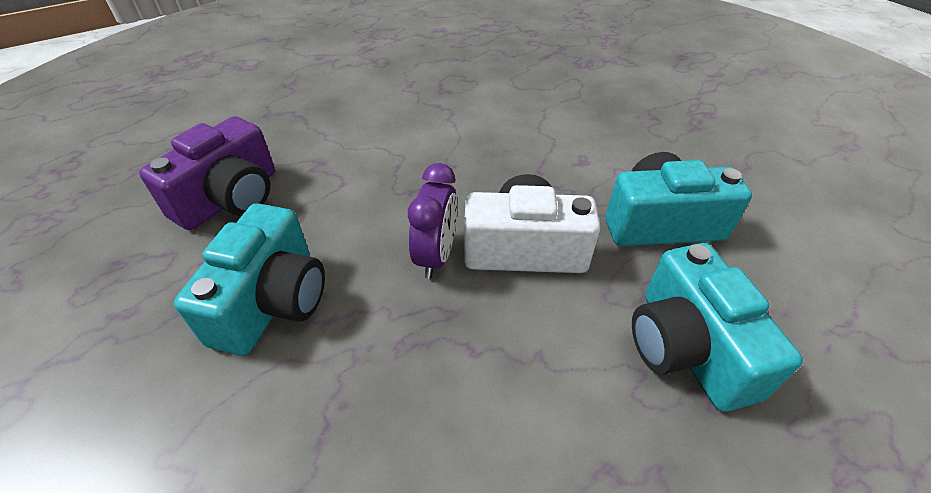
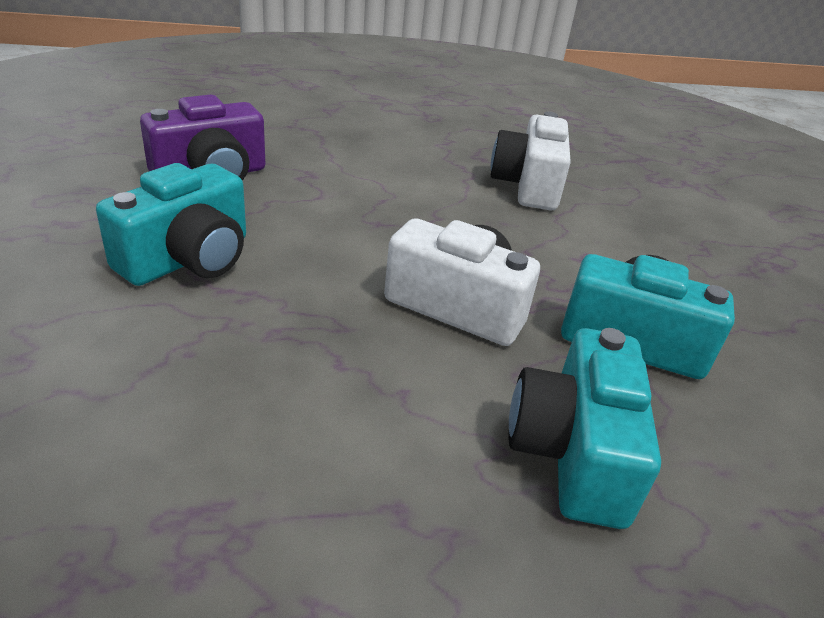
camera: 20 degrees right, 10 degrees down
purple clock [408,163,457,279] -> none
none -> white camera [491,112,571,211]

